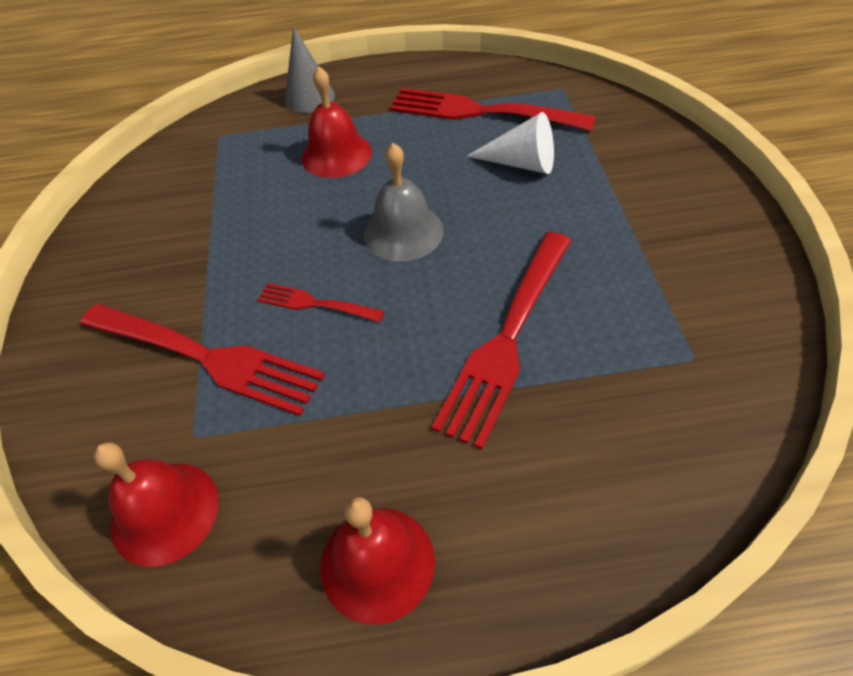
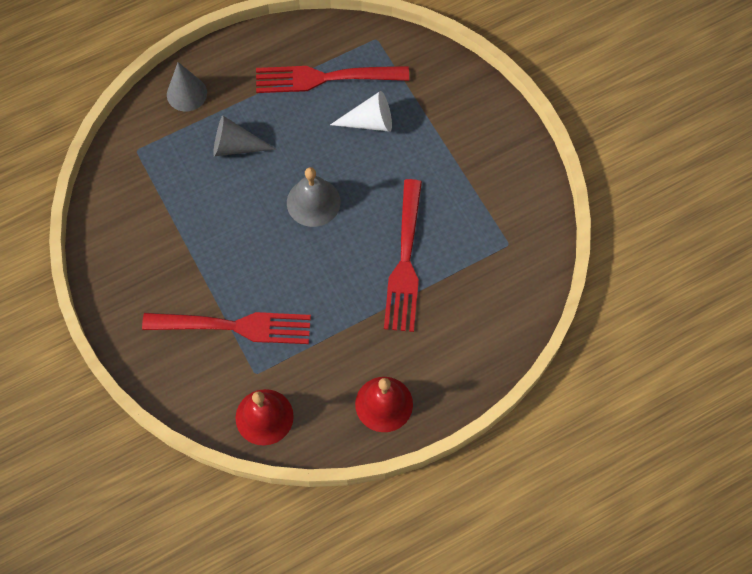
camera: 25 degrees left, 15 degrees up
red fork [257,283,385,322] -> none
red bell [301,66,372,178] -> grey cone [213,116,276,156]

